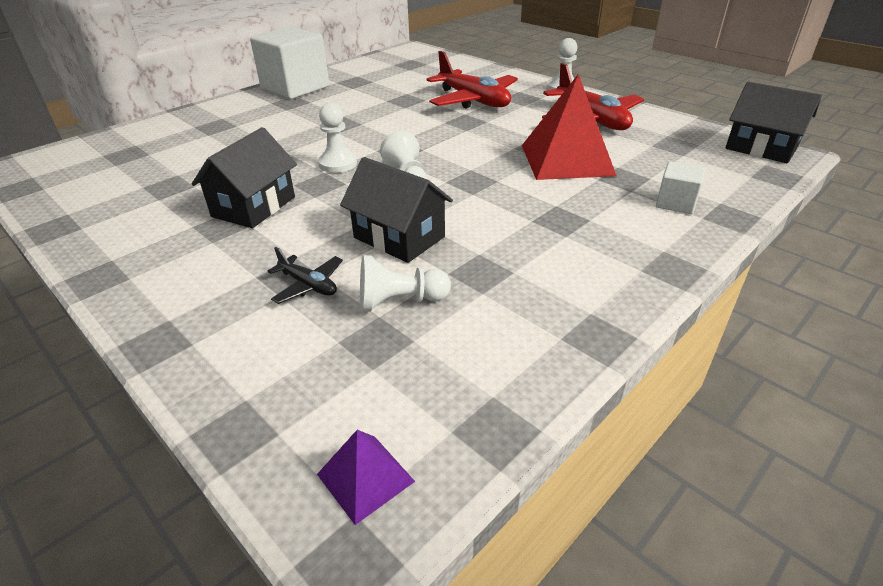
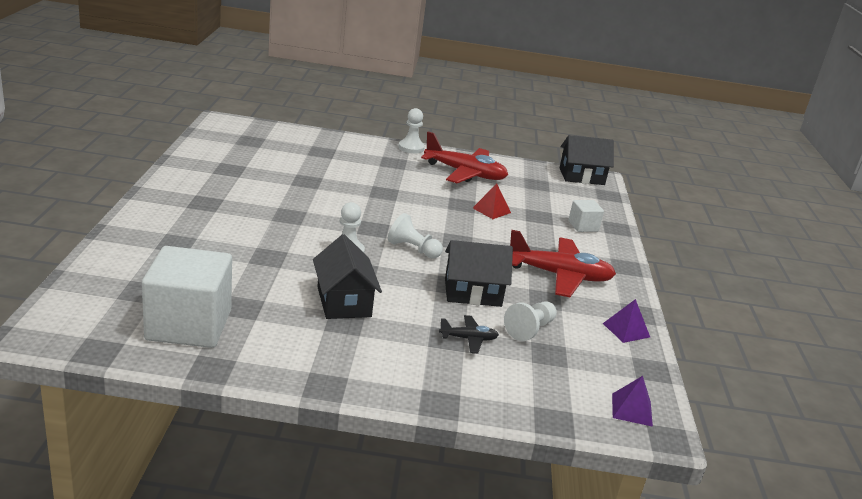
camera: 45 degrees left, 10 degrees down
white cube [250,27,329,99] -> white cube moved to [142,246,232,348]
red plane [427,51,518,108] -> red plane moved to [510,230,616,297]
red pyramid [522,74,617,180] -> red pyramid [473,183,511,219], size x0.46
none -> purple pyramid [603,299,650,343]

